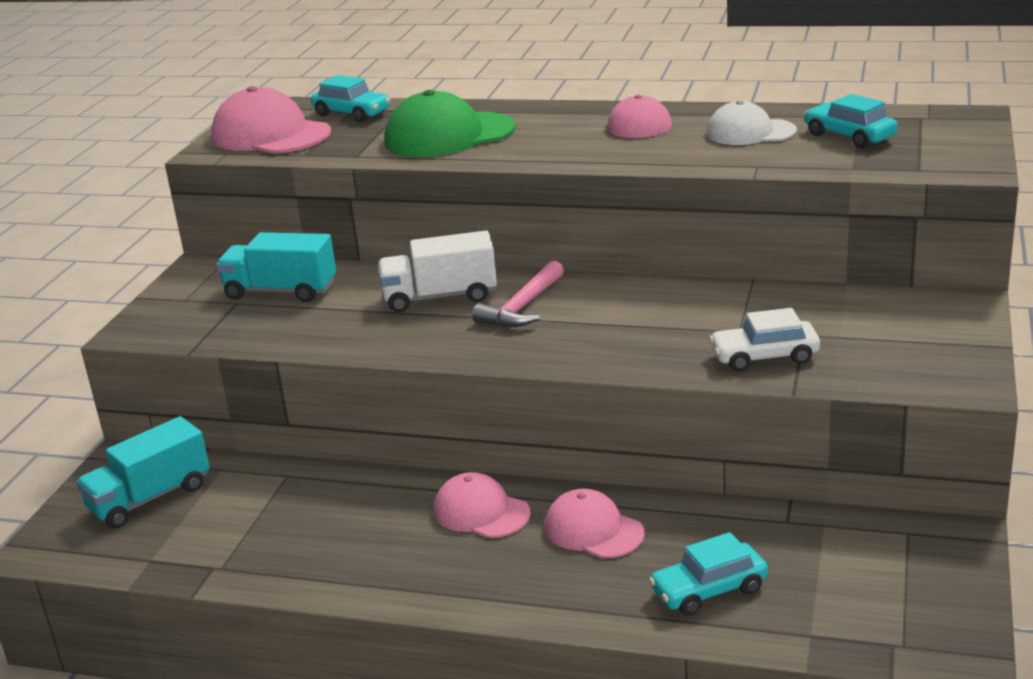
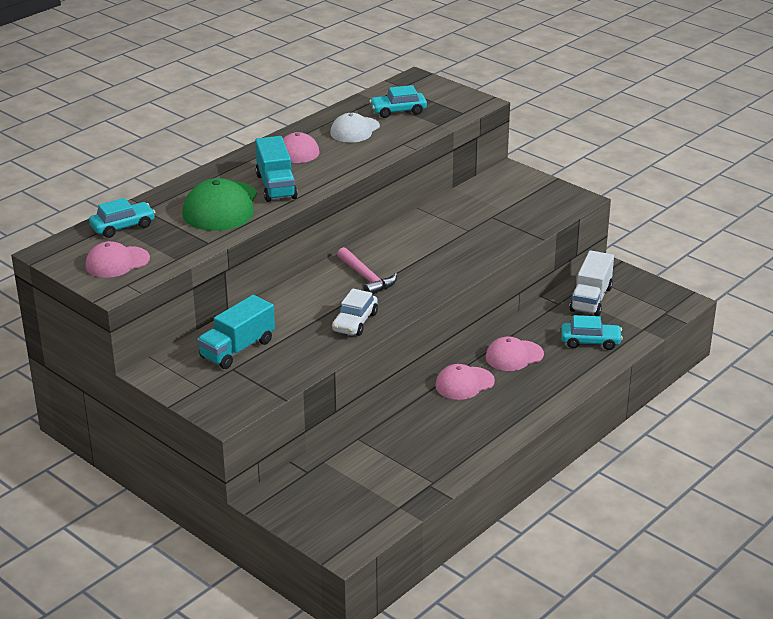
camera: 65 degrees left, 5 degrees up
turquoise truck [76,416,210,529] -> turquoise truck moved to [255,136,298,202]
pink cap [211,86,331,153] -> pink cap [85,241,150,278], size x0.64
white truck [378,230,497,312] -> white truck moved to [570,250,614,316]
turquoise car [649,532,768,615] -> turquoise car turned 90 degrees counterclockwise [561,315,623,350]
white car [709,308,820,371] -> white car moved to [332,288,378,336]

